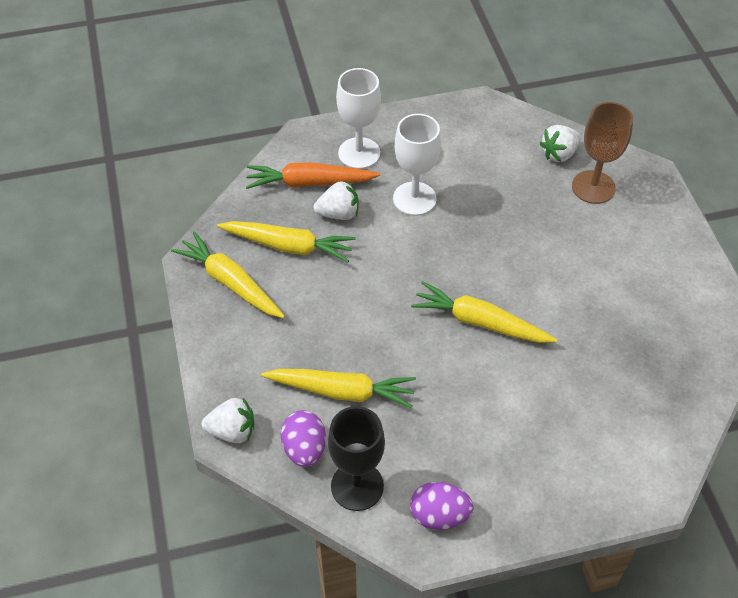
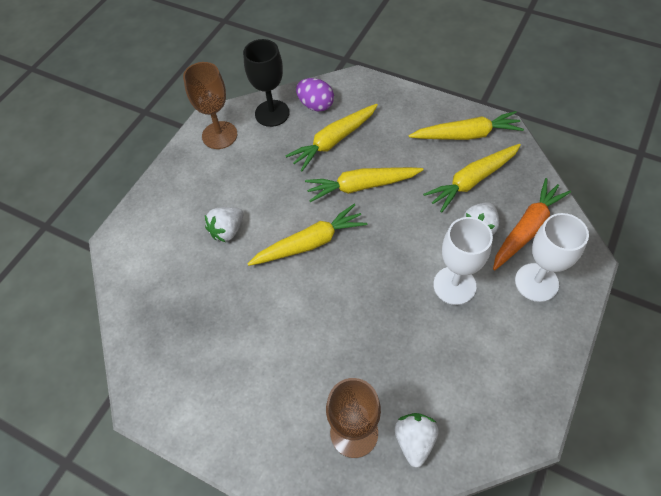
camera: 135 degrees right, 5 degrees up
white strawberry [202,398,254,443] -> white strawberry moved to [205,207,244,242]
purple egg [410,482,474,530] -> brown goblet [183,62,237,149]
none -> yellow carrot [305,167,423,202]

